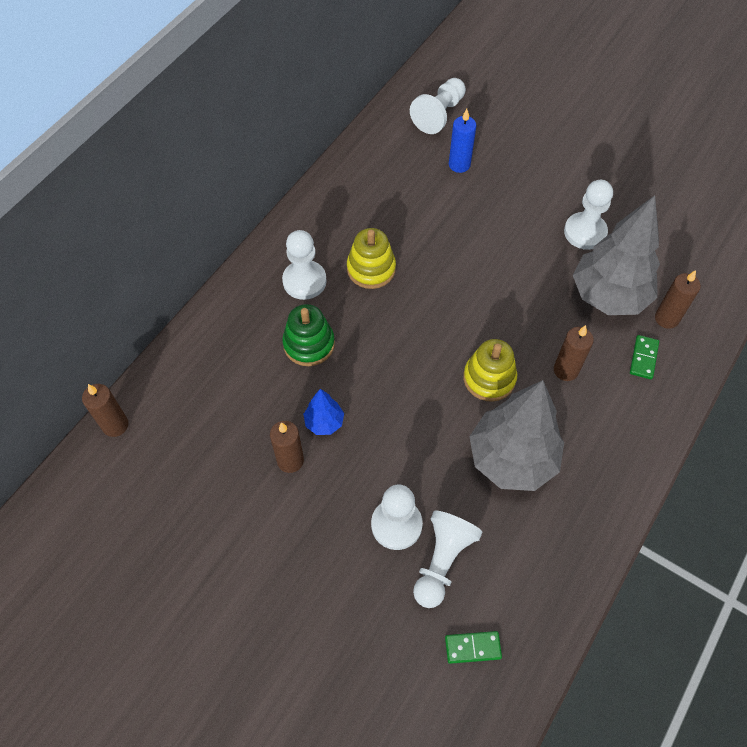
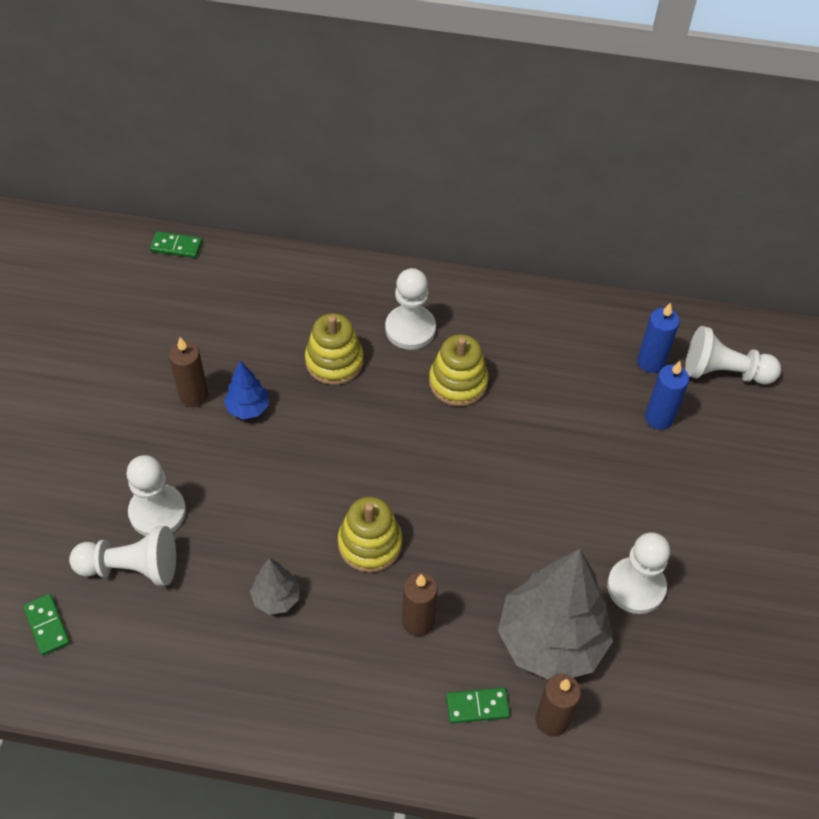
camera: 65 degrees right, 5 degrees down
brown candle [82,384,128,437] -> green domino [150,231,202,258]
green stacking toy [282,304,335,366] -> yellow stacking toy [305,313,364,385]
grey tree [469,380,564,491] -> grey tree [250,558,300,615], size x0.45
none -> blue candle [637,302,680,373]

